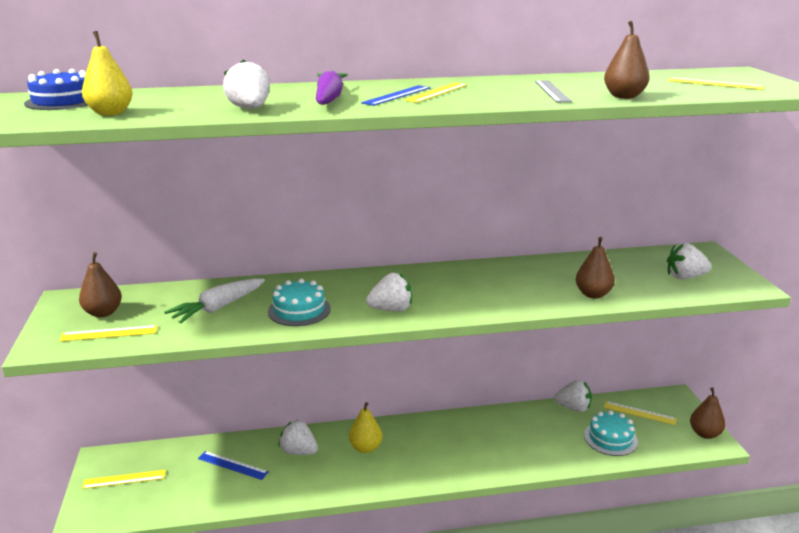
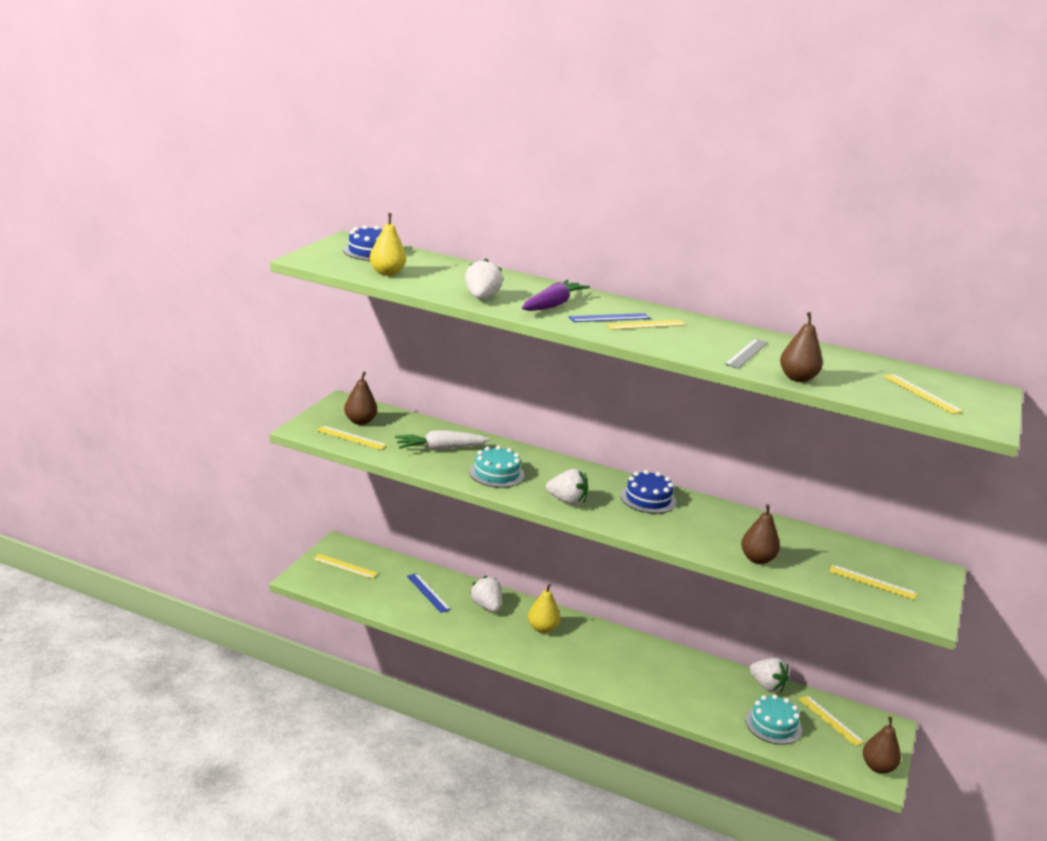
camera: 30 degrees right, 0 degrees up
white strawberry [667,243,711,279] -> yellow ruler [829,565,917,600]
none -> blue cake [620,470,676,514]

